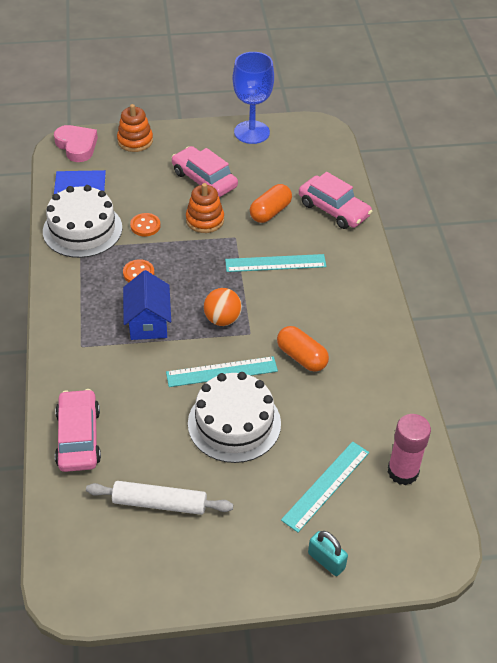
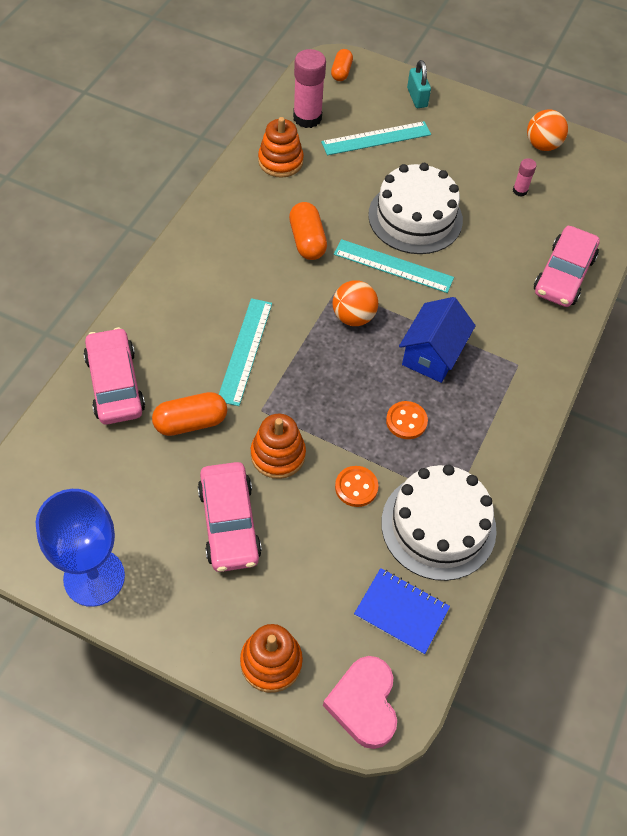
camera: 150 degrees left, 10 degrees up
white rolling pin [86,481,233,515] -> pink glue stick [513,158,537,197]
turquoise ruler [225,254,327,272] -> turquoise ruler turned 75 degrees clockwise [219,298,272,406]
none -> orange stacking toy [258,117,304,178]
none -> orange capsule [331,49,353,81]
none -> orange ball [527,109,568,151]

